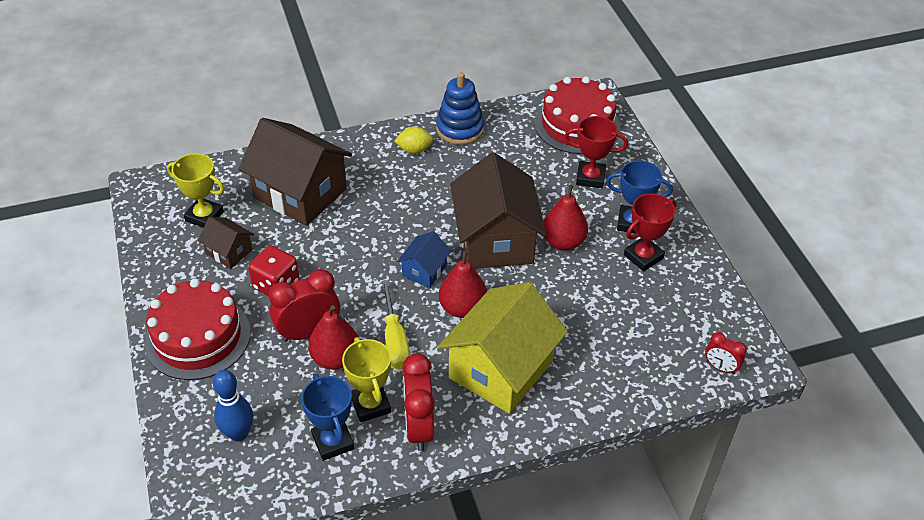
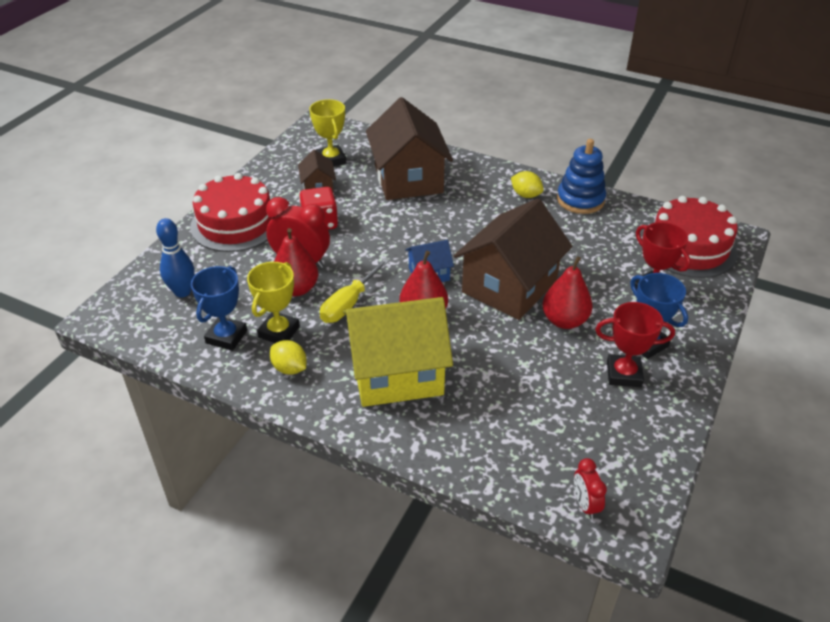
camera: 45 degrees right, 5 degrees down
red clock [402,353,435,451] -> yellow lemon [270,340,307,375]

